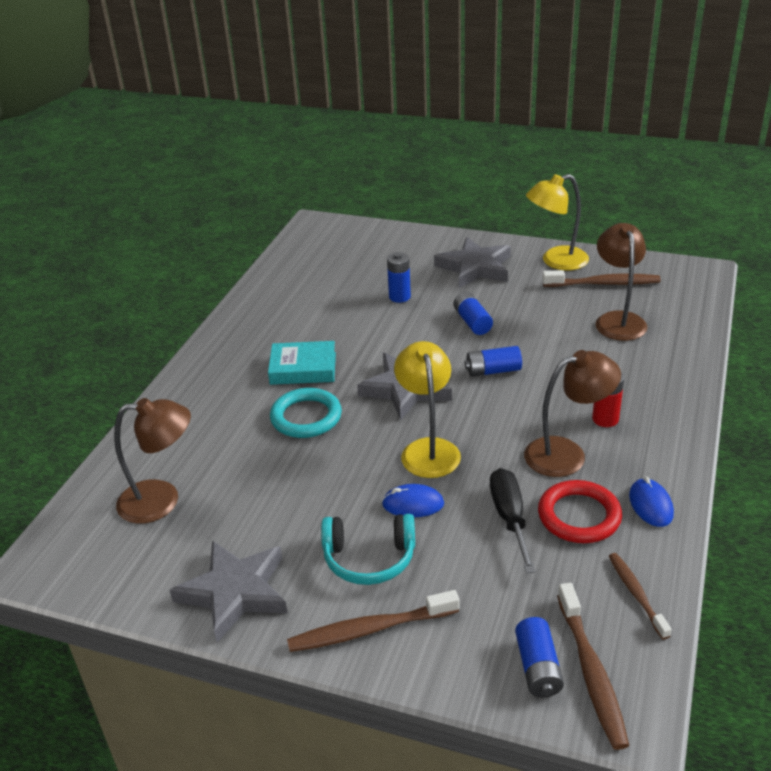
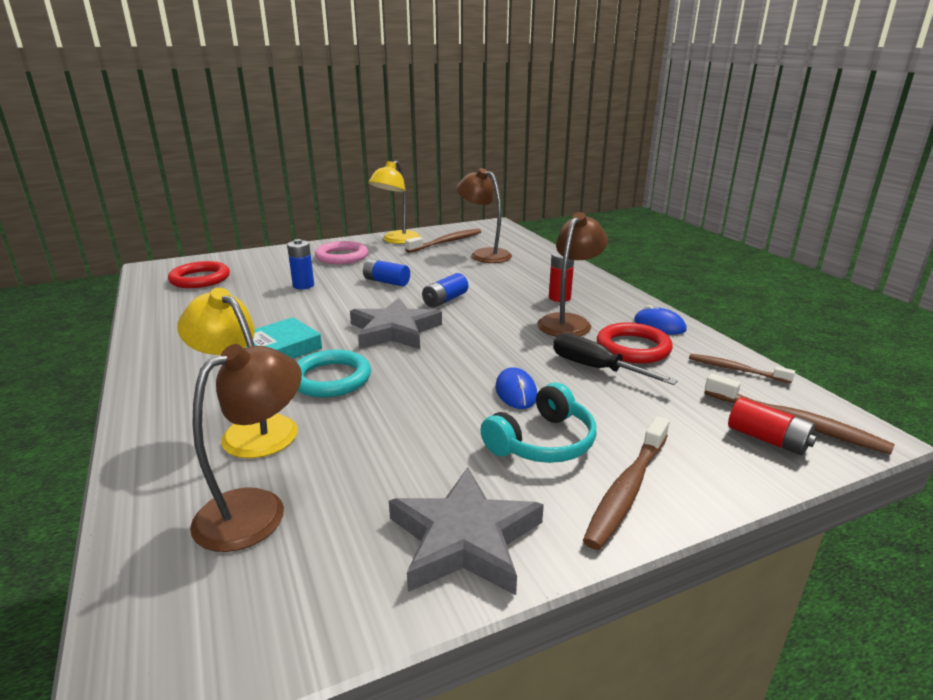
camera: 45 degrees left, 10 degrees down
blue mouse [382,484,444,517] -> blue mouse turned 60 degrees counterclockwise [496,367,537,409]
yellow lamp [394,341,461,478] -> yellow lamp moved to [177,288,298,458]
grey star [434,237,511,288] -> pink ring [315,241,368,264]
blue battery [515,617,564,698] -> red battery [728,397,817,455]
none -> red ring [168,261,230,288]

